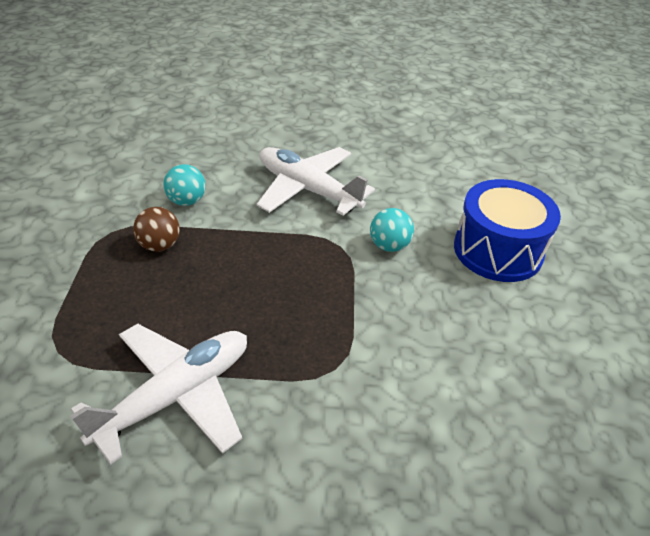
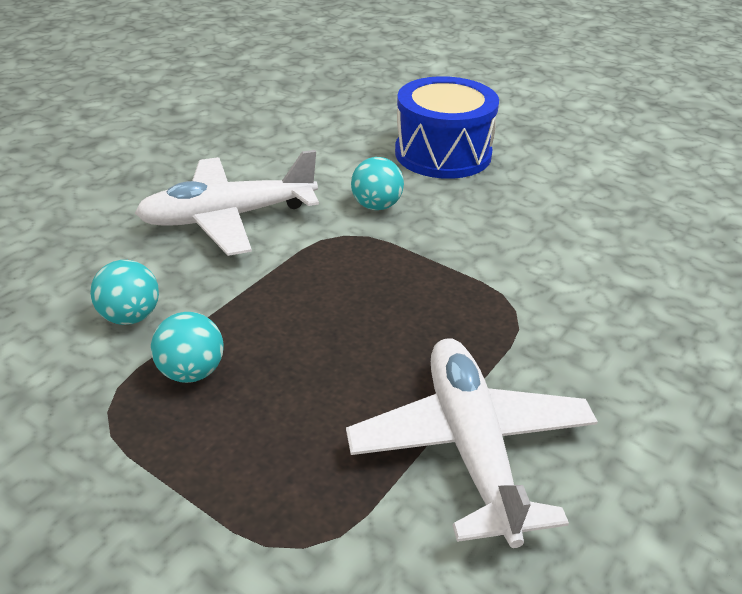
camera: 55 degrees left, 5 degrees down
brown ball [133,207,180,252] -> turquoise ball [151,312,224,383]

